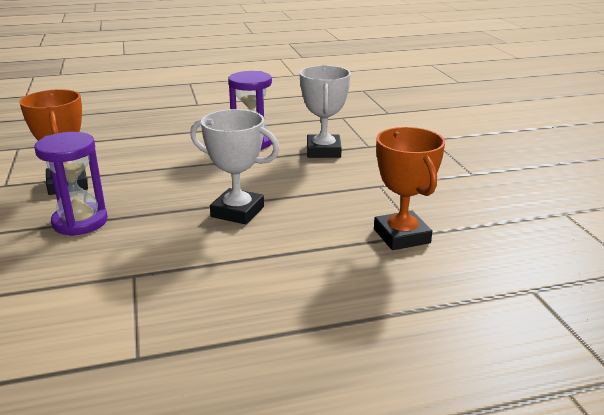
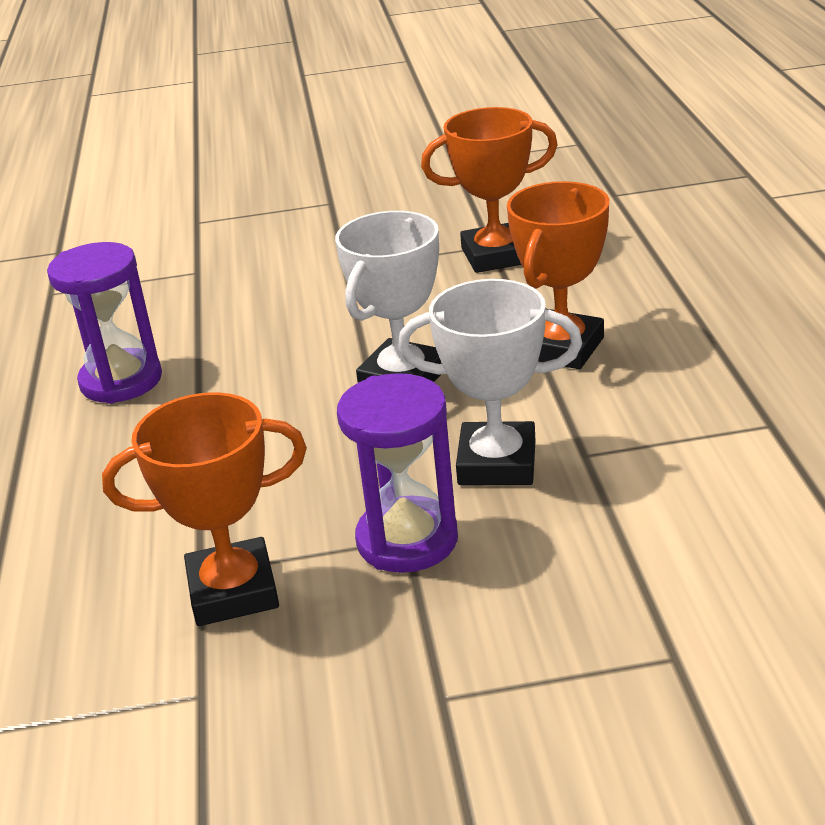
camera: 80 degrees left, 5 degrees up
white trophy [300,65,351,158] -> white trophy moved to [398,279,582,485]
none -> orange trophy [507,181,609,369]

